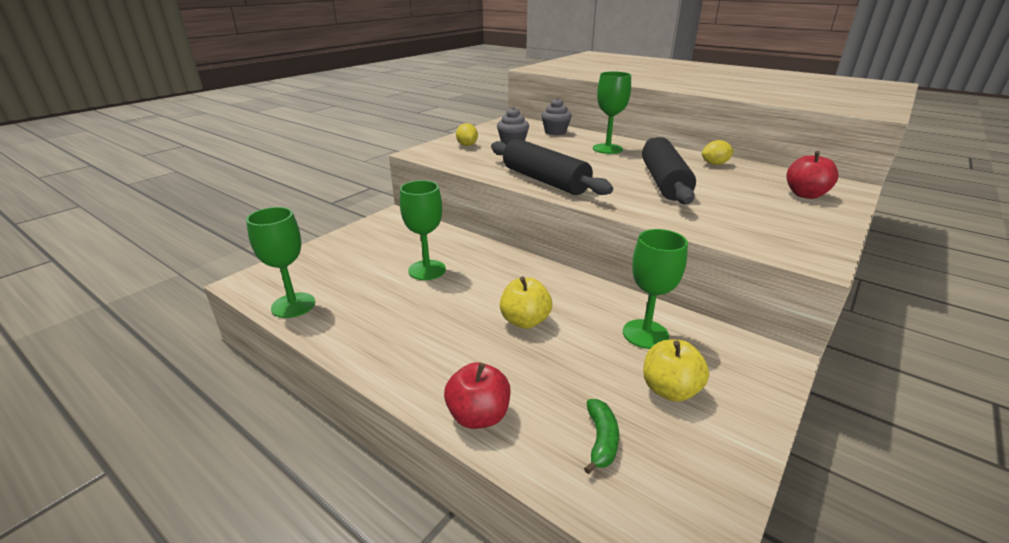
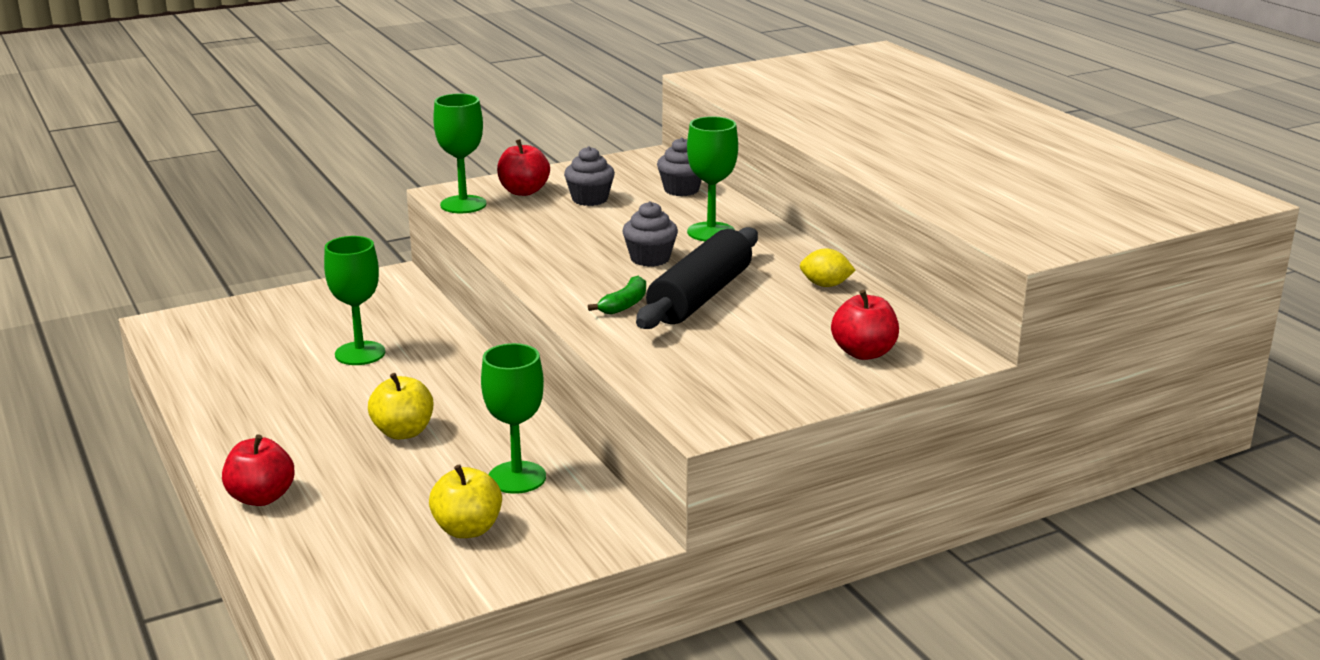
camera: 25 degrees right, 5 degrees down
green goblet [246,207,315,318] -> green goblet moved to [433,94,486,213]
yellow lemon [456,123,478,146] -> red apple [497,139,550,196]
black rolling pin [491,139,613,195] -> none
green banana [584,399,619,474] -> green banana moved to [588,276,646,314]
none -> grey cupcake [622,201,678,267]

